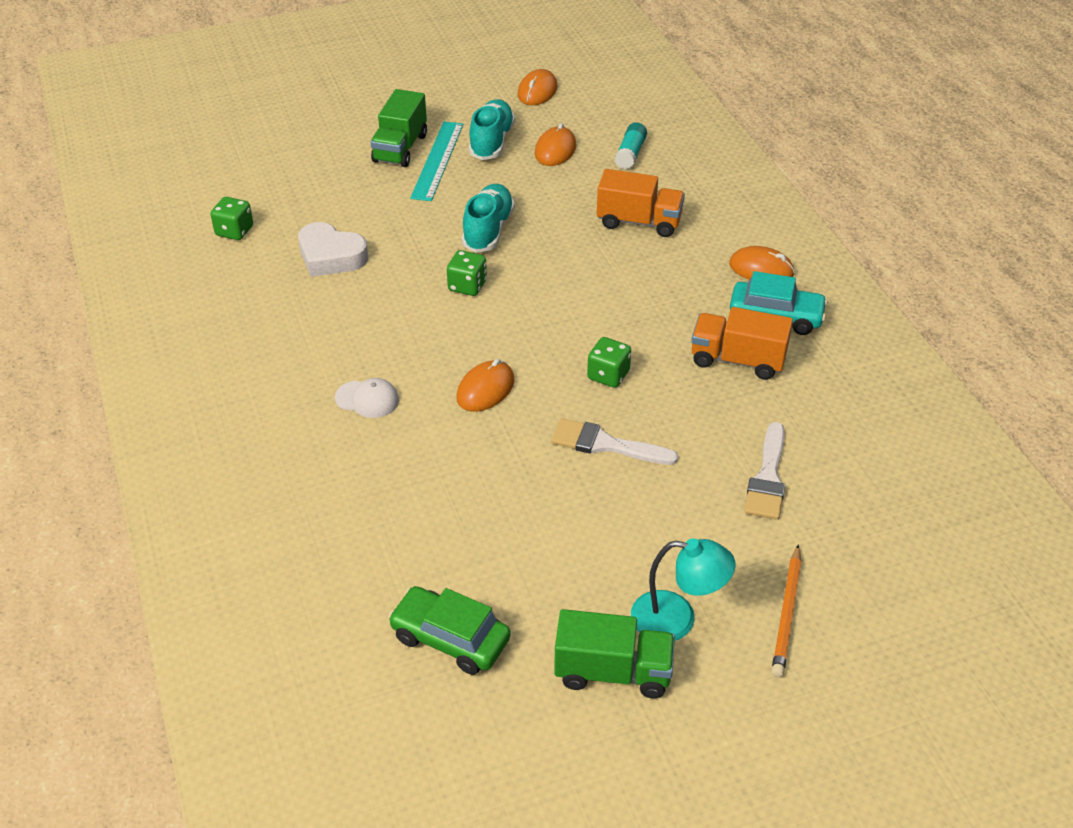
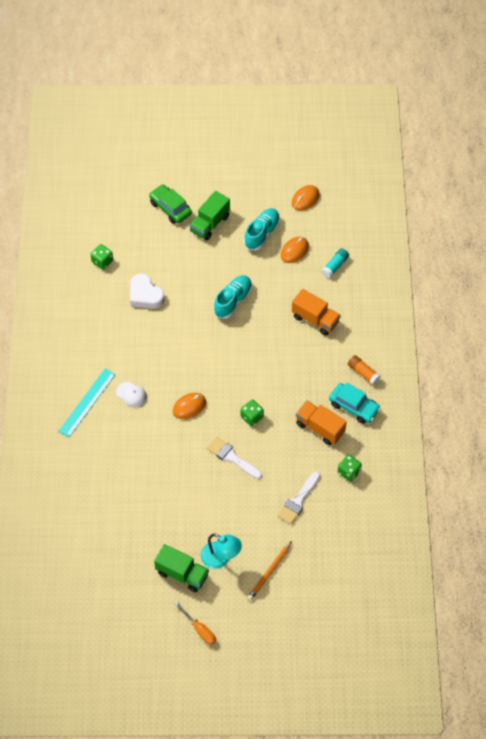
camera: 20 degrees right, 15 degrees up
green car [388,586,511,675] -> green car moved to [149,184,192,224]
turquoise ruler [410,121,464,201] -> turquoise ruler moved to [58,369,116,437]
green dice [447,250,487,296] -> green dice moved to [338,454,362,482]
orange mouse [729,246,795,280] -> orange glue stick [348,355,381,385]
none -> orange screwdriver [174,601,216,645]

